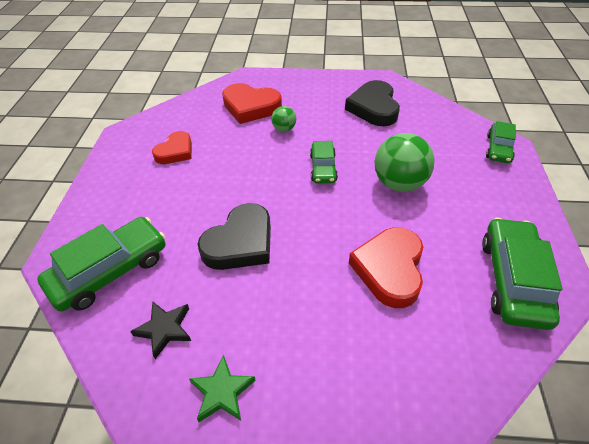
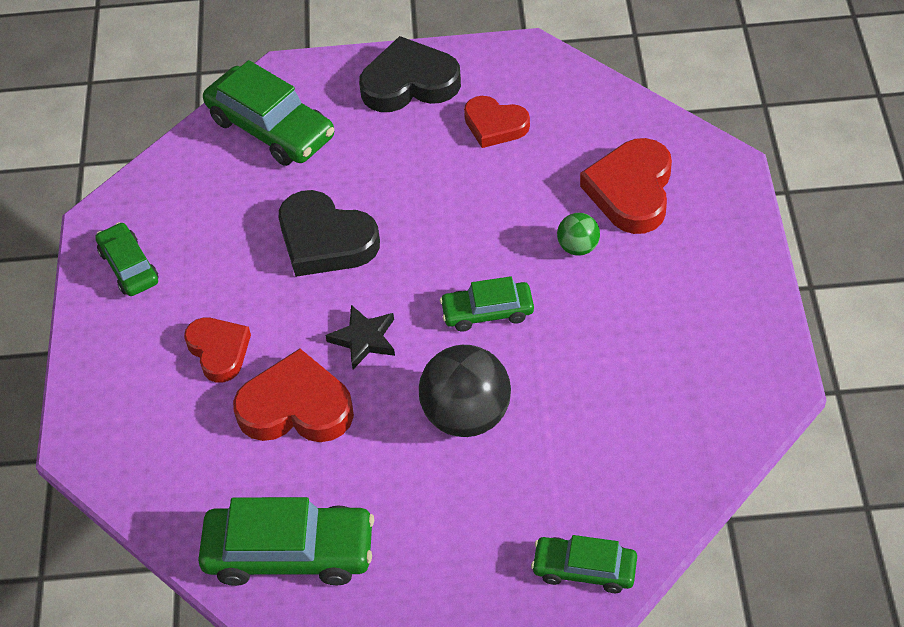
camera: 85 degrees right, 5 degrees up
black star [130,301,191,359] -> black star moved to [325,305,395,369]
green star [189,355,256,422] -> green car [95,222,159,296]
black heart [345,80,400,126] -> black heart moved to [359,36,461,112]
green ball [375,133,435,192] -> black ball [419,345,511,437]
none -> red heart [184,318,251,382]

